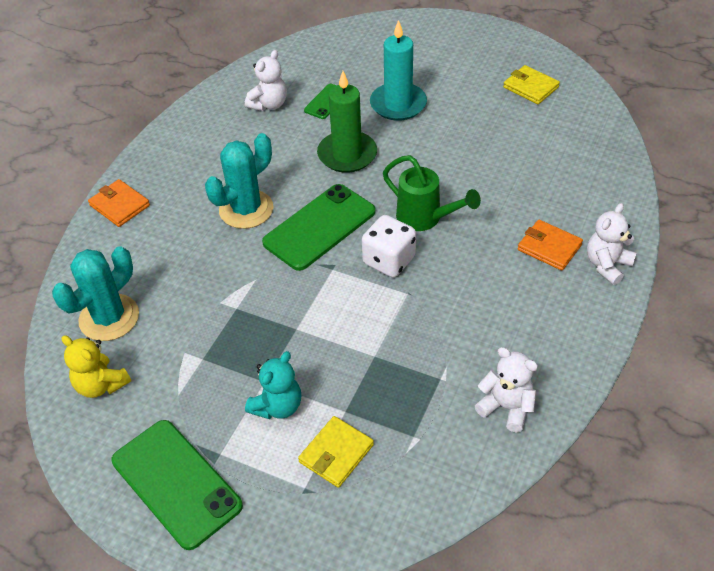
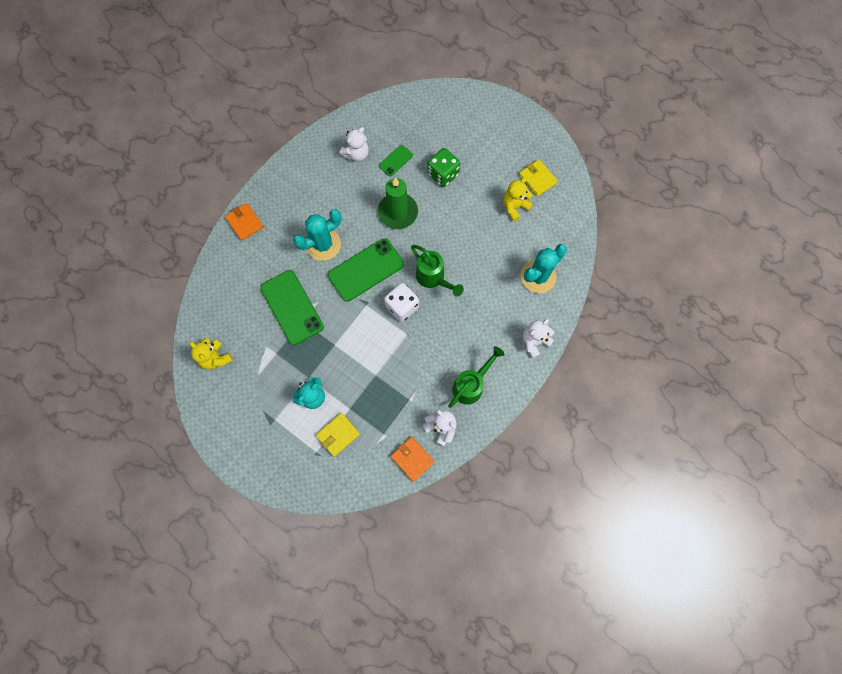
camera: 10 degrees right, 25 degrees up
turquoise cactus [52,246,139,341] -> turquoise cactus moved to [521,244,567,293]
green phone [112,420,243,550] -> green phone moved to [260,270,324,345]
turquoise candle [370,20,427,121] -> green dice [427,148,460,187]
orange wallet [518,220,583,271] -> orange wallet moved to [391,437,434,482]
none -> green watering can [448,346,505,408]
none -> yellow teddy bear [503,177,533,222]

